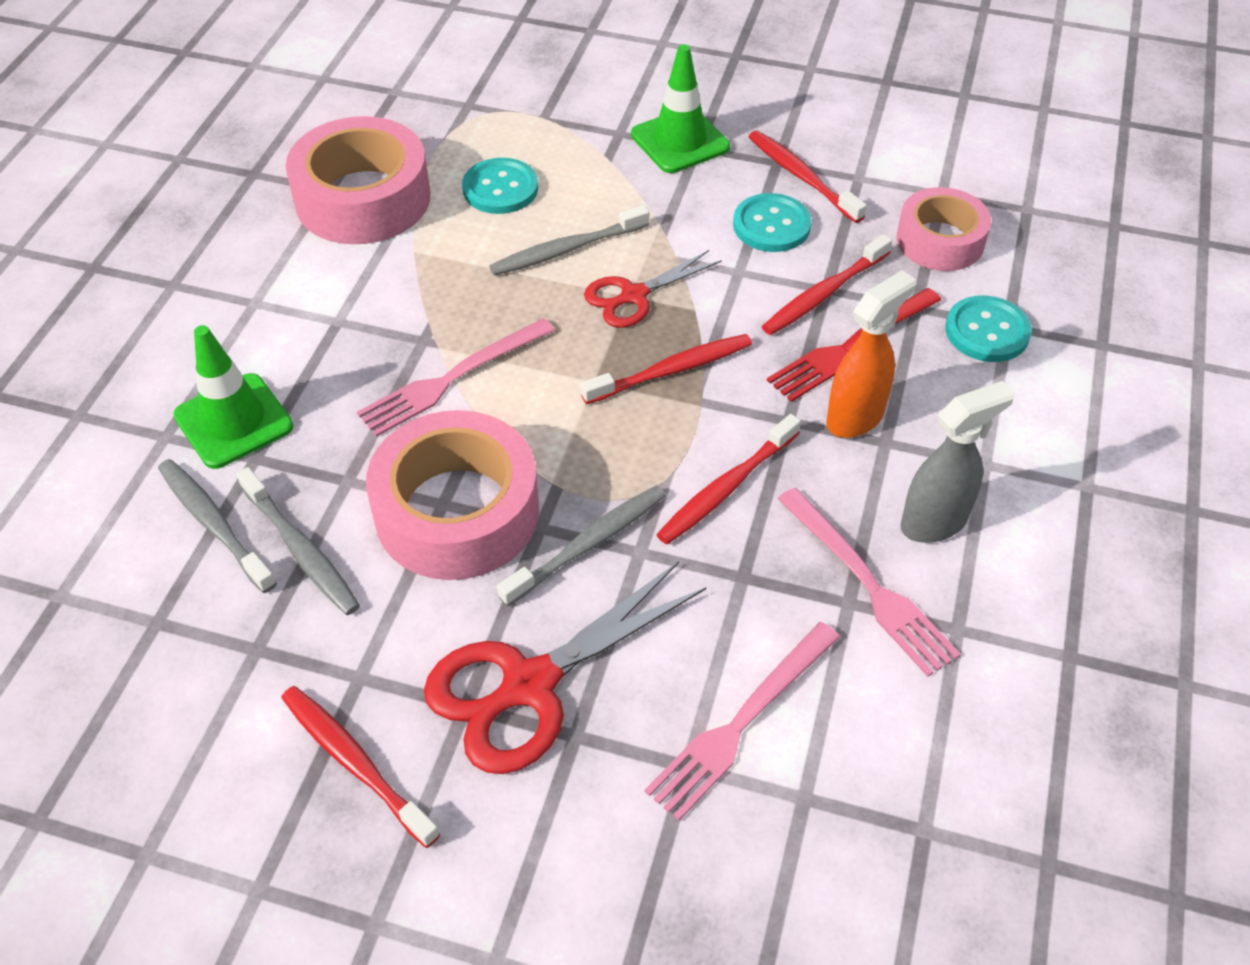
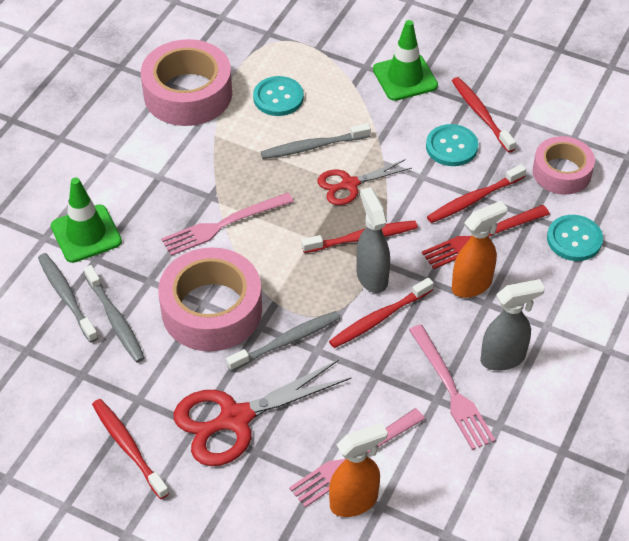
camera: 10 degrees right, 0 degrees up
none -> orange spray bottle [329,422,388,517]
none -> grey spray bottle [356,187,390,293]

